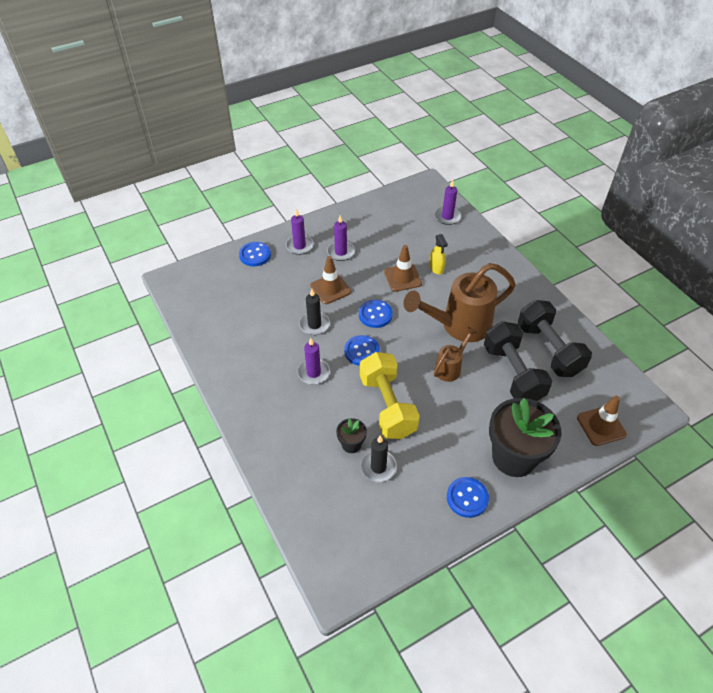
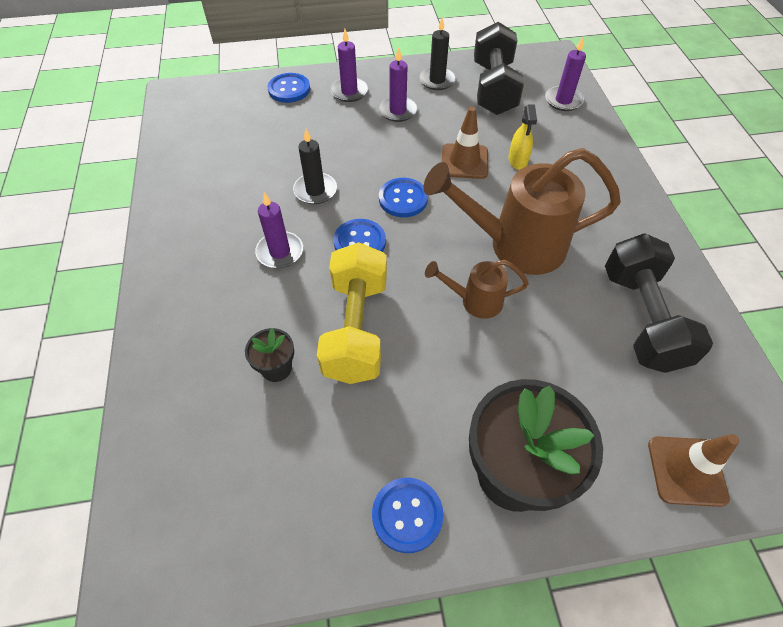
camera: 20 degrees right, 5 degrees up
brown traffic cone [310,256,351,304] -> none
black candle [361,435,397,482] -> black candle moved to [419,17,456,90]
brown watering can [434,327,477,382] -> brown watering can turned 150 degrees counterclockwise [425,260,529,319]
black dumbbell [484,321,552,401] -> black dumbbell moved to [474,22,524,115]

